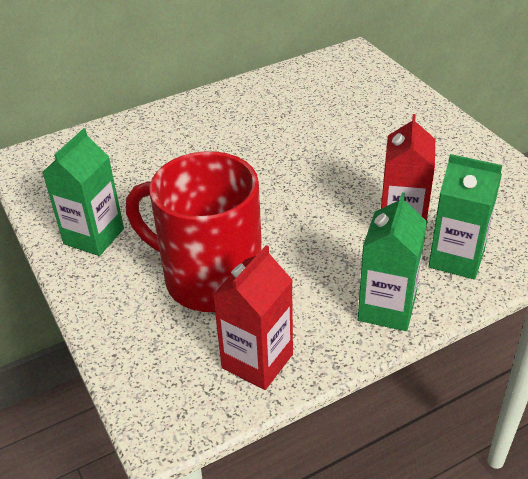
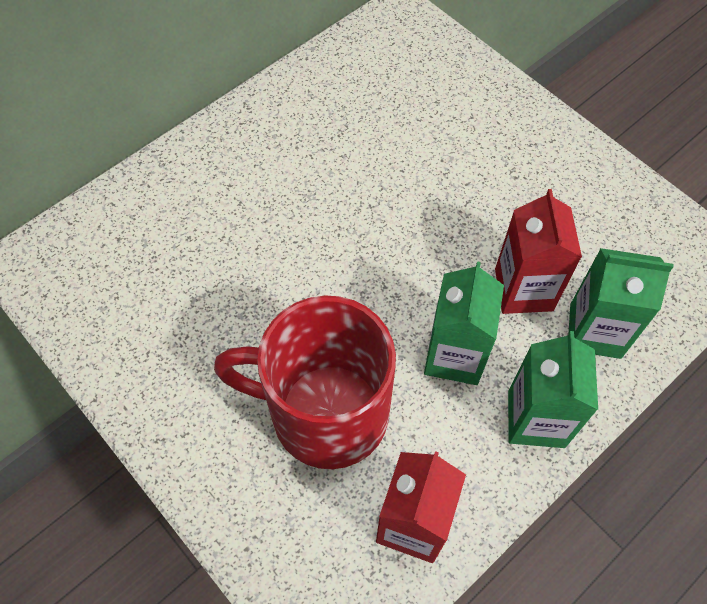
camera: 15 degrees left, 20 degrees up
green carton [42,128,124,256] -> green carton moved to [424,261,504,385]

